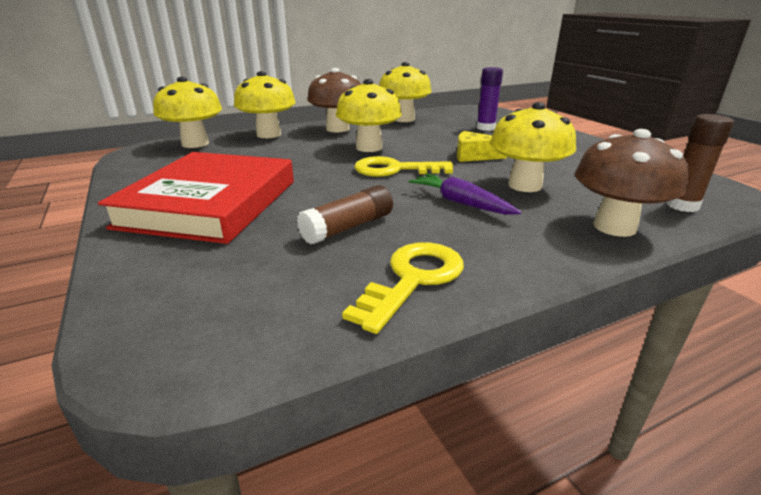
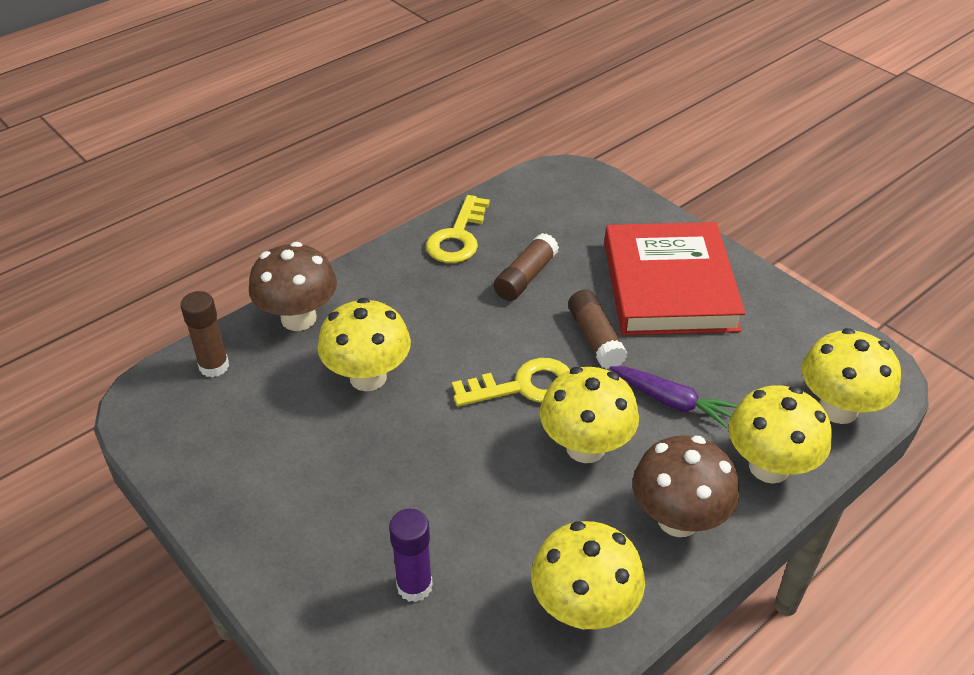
camera: 165 degrees right, 15 degrees up
purple carrot [409,173,521,215] -> purple carrot moved to [609,366,738,428]
yellow cheese [457,131,507,162] -> none
none -> brown glue stick [568,290,627,369]

